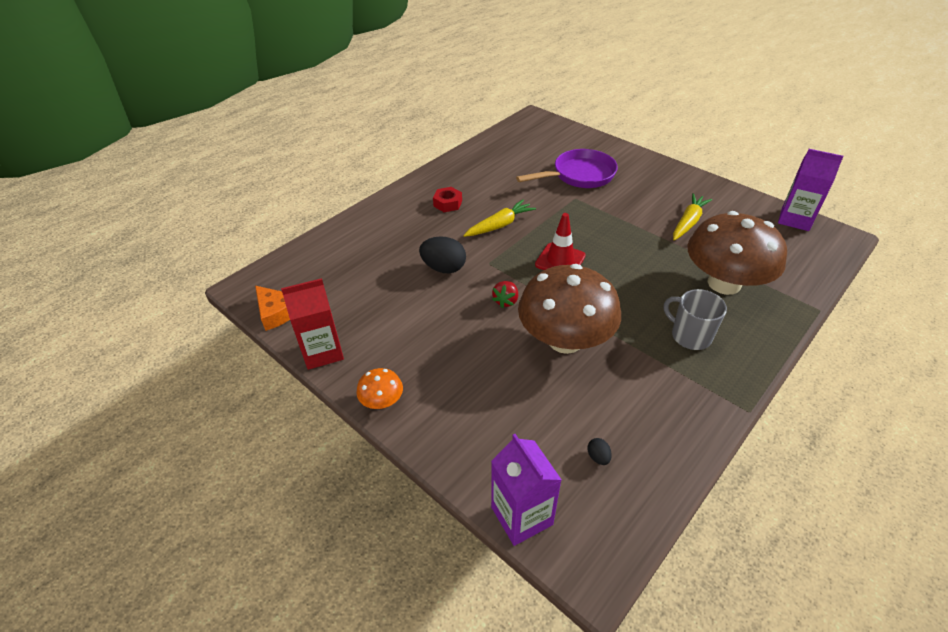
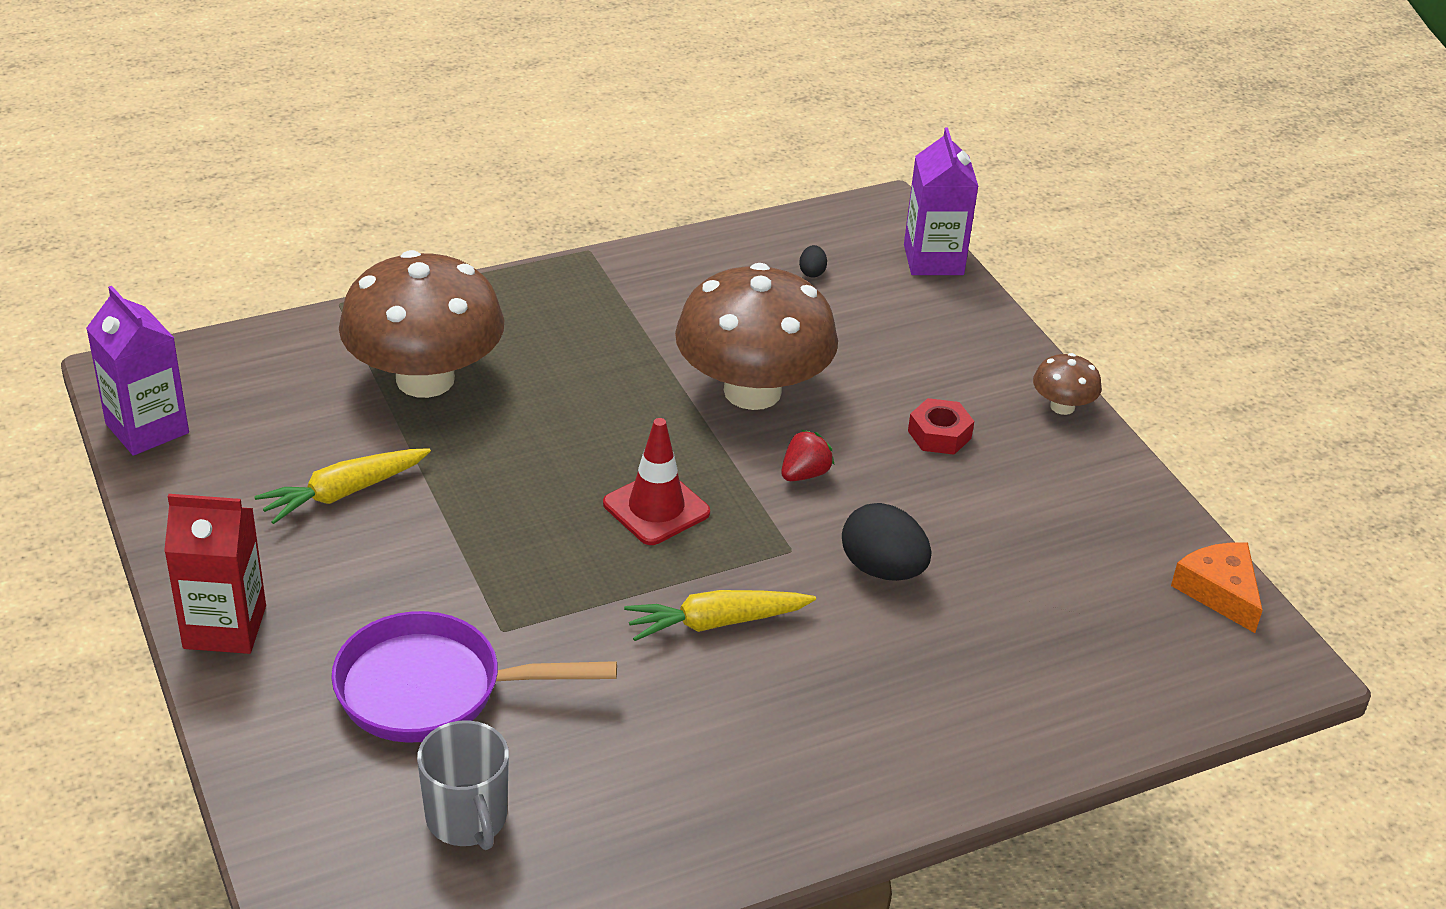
camera: 160 degrees left, 5 degrees down
red carton [281,278,344,370] -> red carton moved to [164,494,266,654]
orange mushroom [356,368,403,409] -> brown mushroom [1033,353,1102,415]
red nut [433,187,462,212] -> red nut moved to [908,398,974,455]
grey mug [664,289,727,350] -> grey mug moved to [417,720,509,850]

